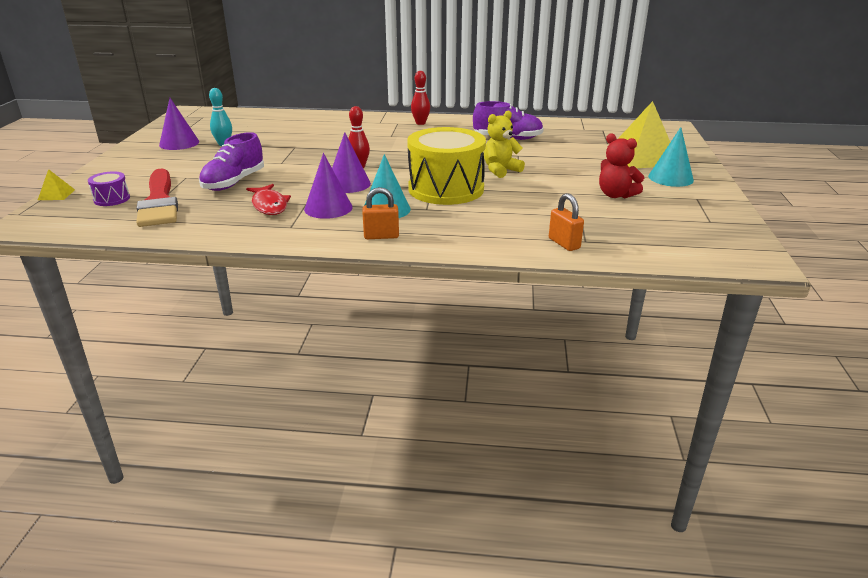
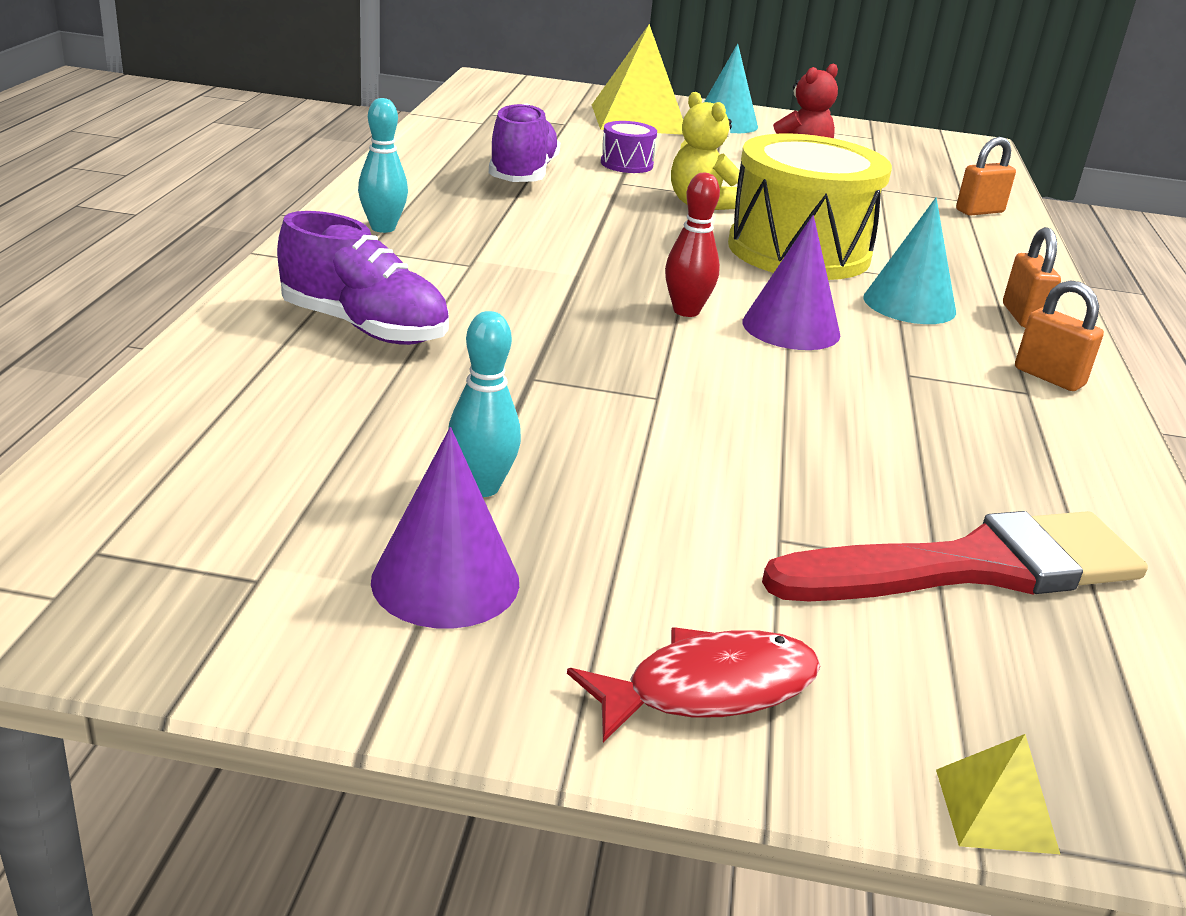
camera: 90 degrees left, 0 degrees up
purple drum [88,171,130,206] -> purple drum moved to [601,121,657,173]
purple shoe [199,132,264,191] -> purple shoe moved to [277,211,449,345]
red fish [246,184,291,215] -> red fish moved to [567,627,820,742]
purple cone [304,153,353,219] -> none
red bowling pin [411,71,430,125] -> turquoise bowling pin [358,98,408,233]
none -> orange padlock [1015,280,1104,391]

